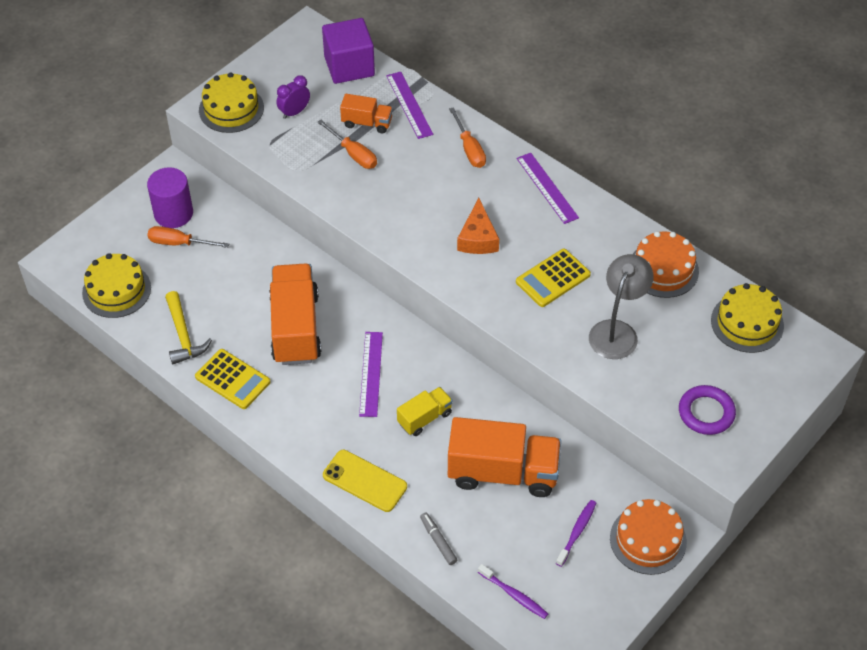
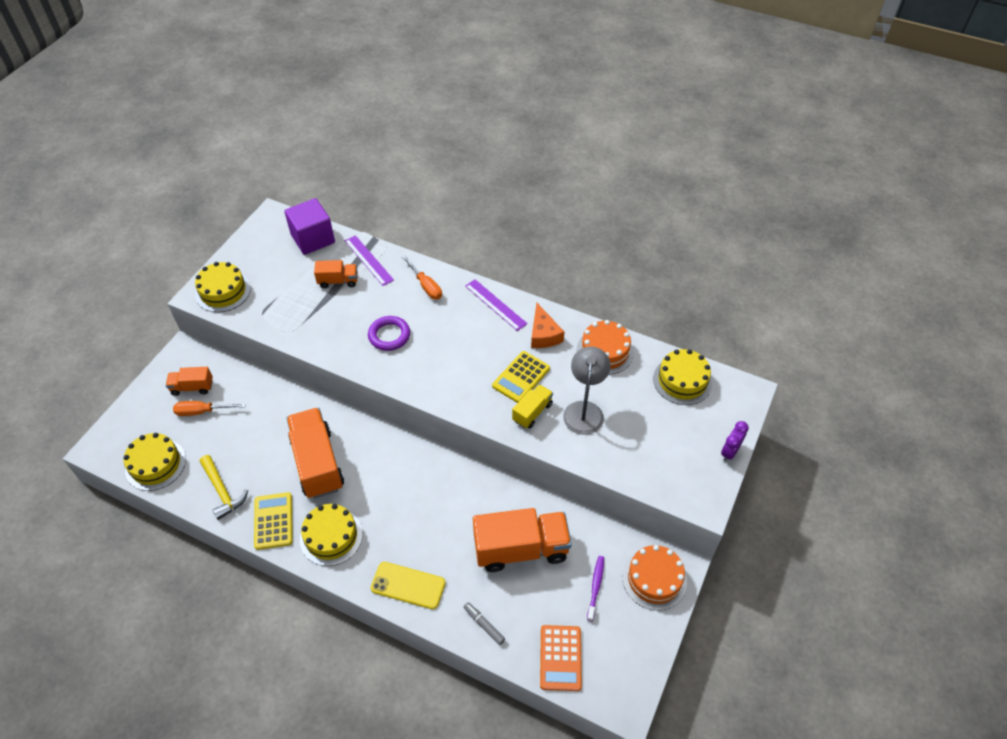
camera: 15 degrees left, 0 degrees up
purple cylinder [147,167,193,228] -> orange truck [166,367,213,396]
yellow calculator [195,349,270,409] -> yellow calculator turned 120 degrees counterclockwise [254,492,293,550]
purple clock [276,75,310,119] -> purple clock moved to [721,421,749,462]
orange screwdriver [317,120,377,169] -> none
purple ruler [359,332,383,417] -> none
yellow truck [397,387,453,436] -> yellow truck moved to [512,384,553,428]
orange cheese [457,198,499,254] -> orange cheese moved to [531,303,564,348]
purple toothbrush [478,564,548,619] -> orange calculator [540,625,582,691]
purple ring [679,385,736,435] -> purple ring moved to [368,316,410,351]
none -> yellow cake [300,504,362,566]

